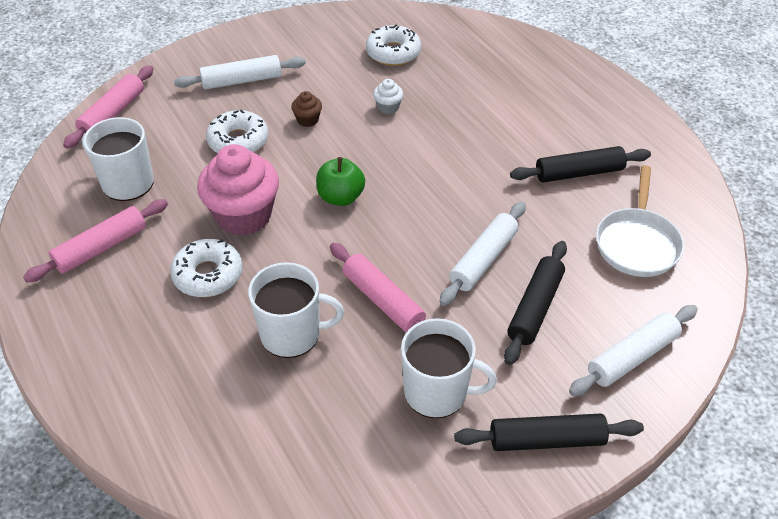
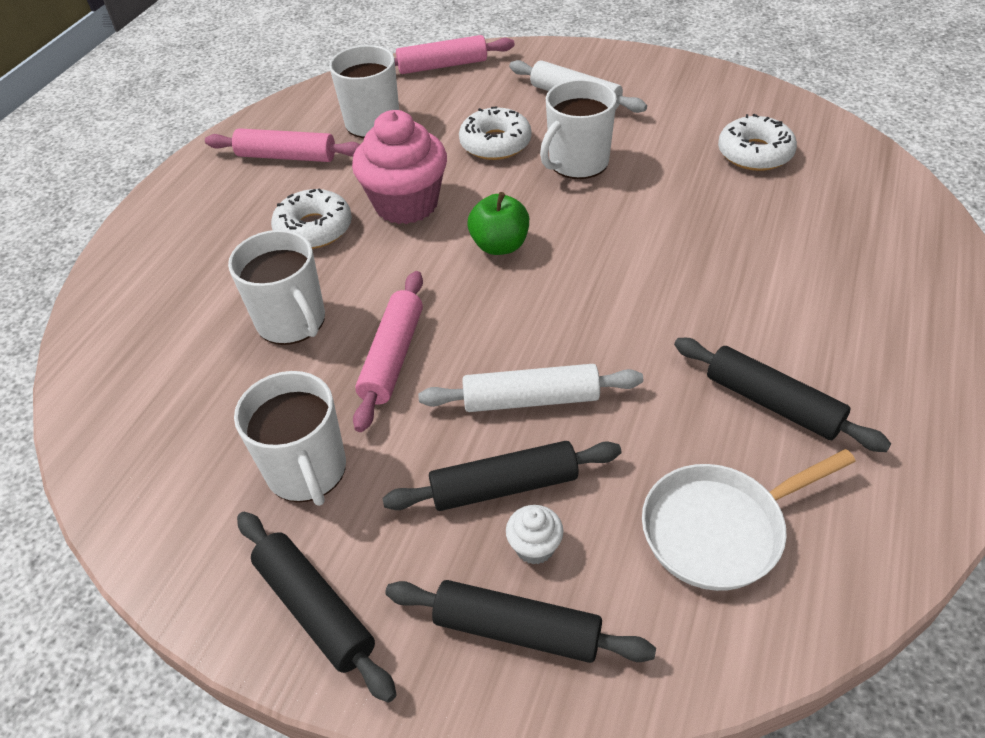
camera: 55 degrees right, 0 degrees up
brown cupcake [291,91,322,127] -> white mug [540,79,617,179]
white cupcake [373,79,403,114] -> white cupcake moved to [506,505,564,565]
white rolling pin [569,305,698,396] -> black rolling pin [385,580,656,663]

